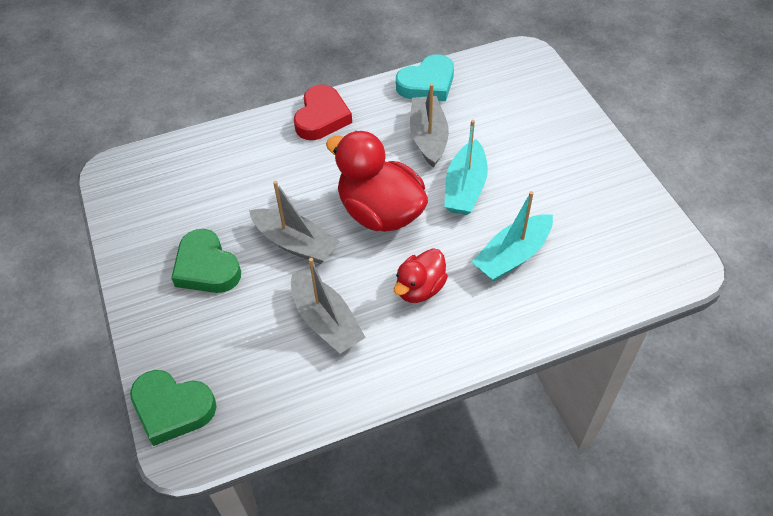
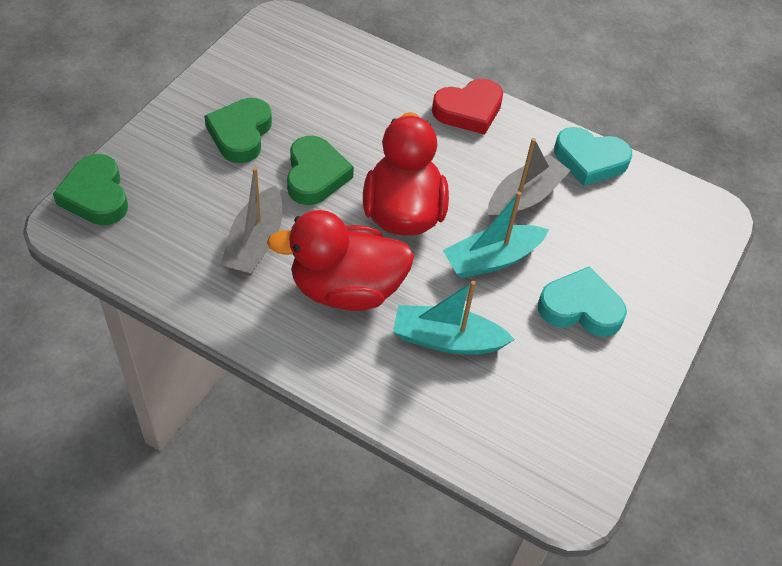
camera: 45 degrees right, 0 degrees up
grey boat [249,181,340,264] -> green heart [287,135,354,205]
red duck [394,248,448,303] -> red duck [267,210,414,311], size x1.76
none -> turquoise heart [538,267,627,337]

